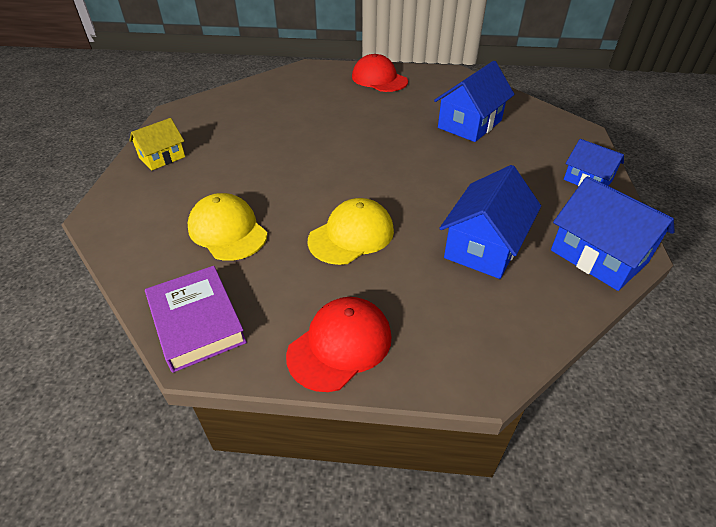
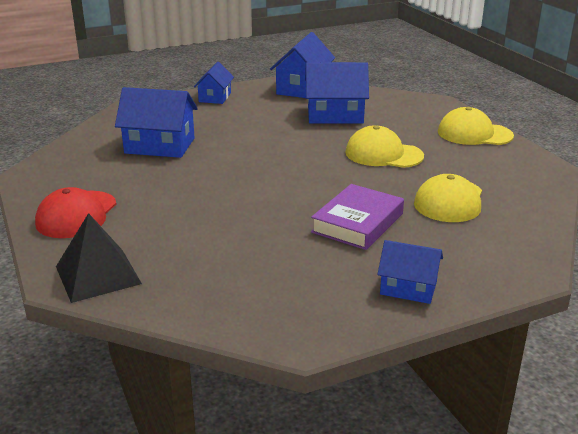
camera: 120 degrees left, 15 degrees down
yellow house [129,118,185,170] -> blue house [377,240,443,304]
purple book [145,266,247,373] -> purple book moved to [311,184,404,250]
red cap [286,297,392,392] -> yellow cap [438,107,514,145]
none -> black pyramid [56,213,142,303]

